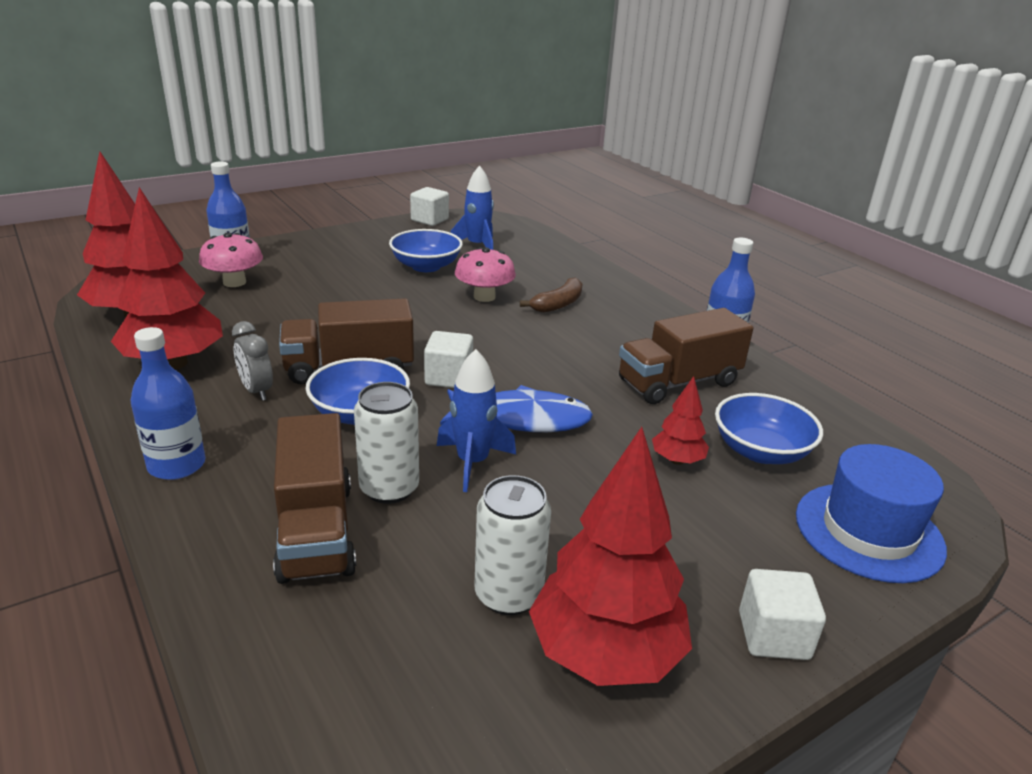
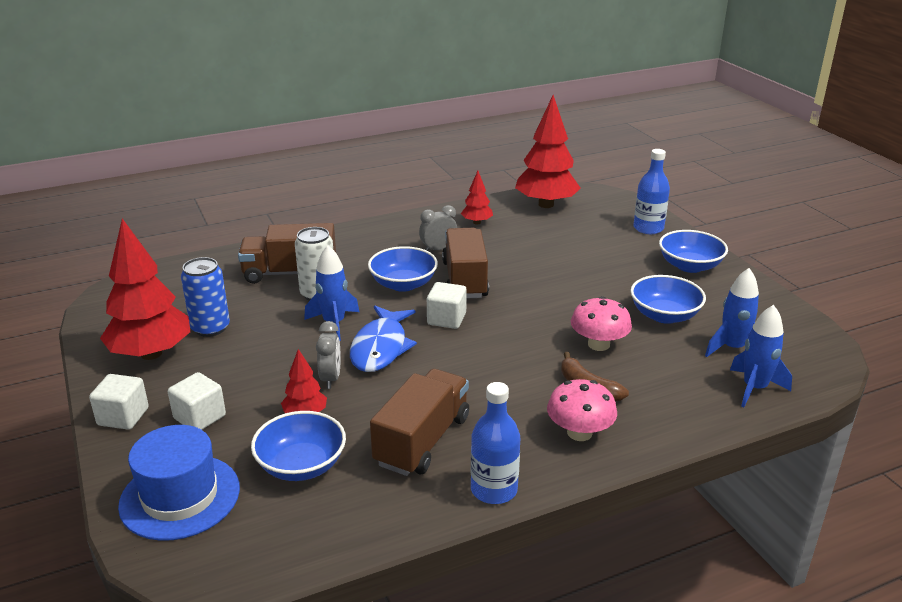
camera: 100 degrees right, 0 degrees up
red tree [111,187,223,369] -> red tree [461,171,493,225], size x0.48
blue bottle [131,327,206,480] -> none
pink mushroom [199,232,263,287] -> pink mushroom moved to [547,379,617,441]
white cube [410,187,449,226] -> white cube moved to [168,372,226,430]
white can [475,475,551,615] -> blue can [181,257,230,337]
brown truck [619,308,753,404] -> brown truck turned 45 degrees clockwise [370,369,469,476]
none -> grey clock [316,321,341,389]
none -> blue bowl [659,230,728,273]
none -> blue rocket [730,305,792,407]

